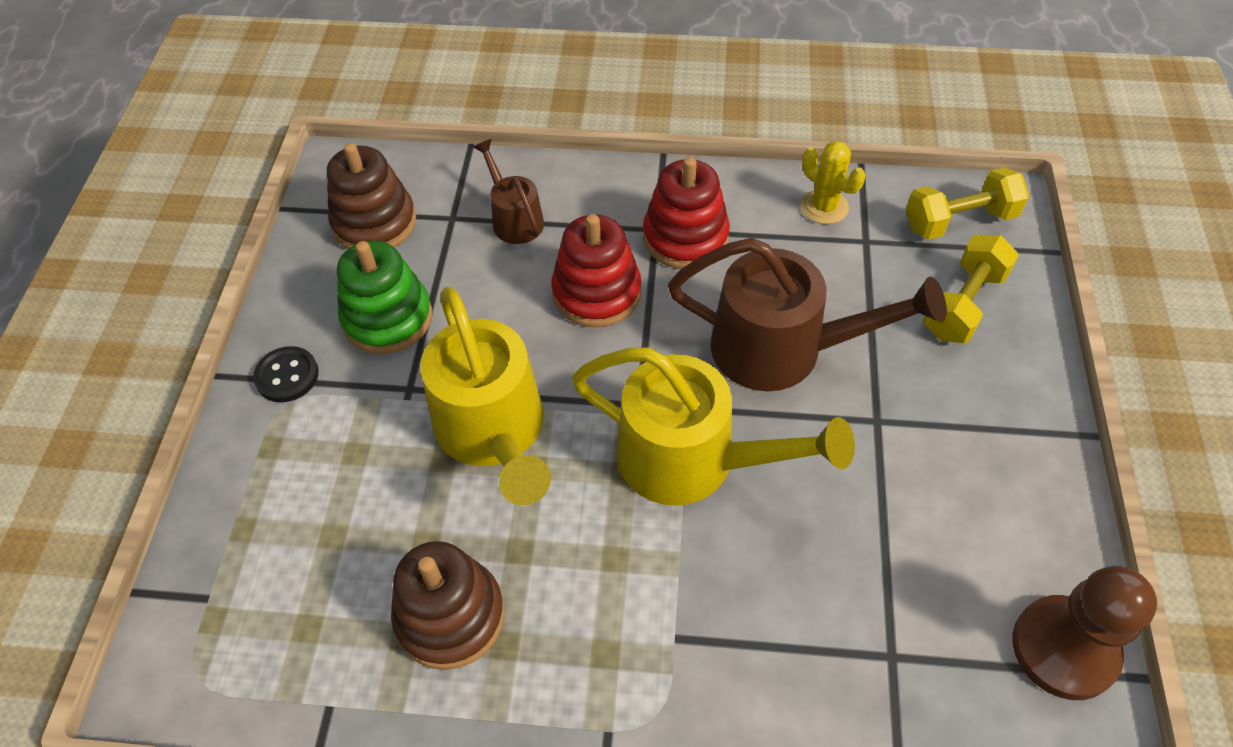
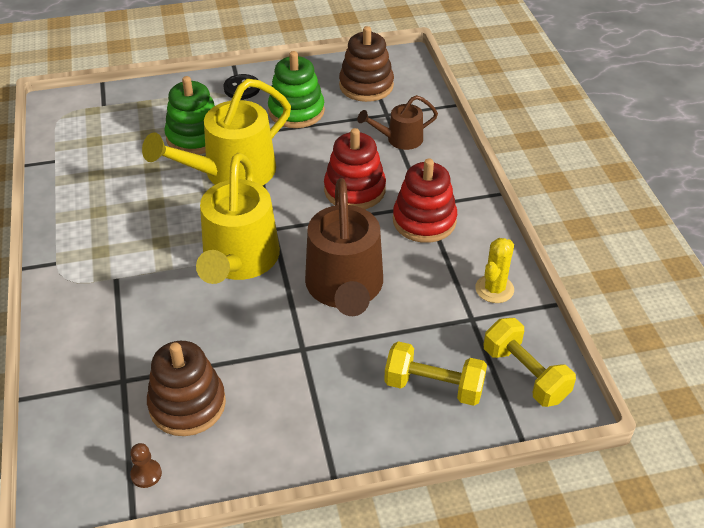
camera: 70 degrees right, 10 degrees down
brown stacking toy [391,541,505,670] -> brown stacking toy moved to [147,341,226,436]
brown watering can [473,139,544,244] -> brown watering can turned 150 degrees counterclockwise [357,95,438,150]
brown pawn [1013,566,1157,700] -> brown pawn [130,443,162,488], size x0.42
none -> green stacking toy [164,76,214,155]

